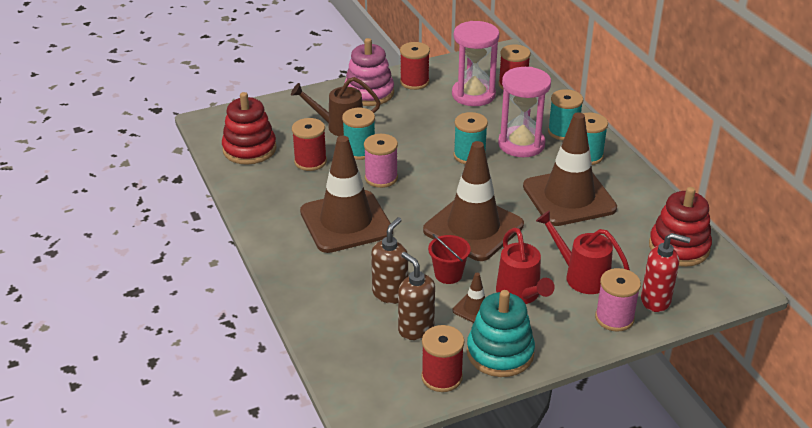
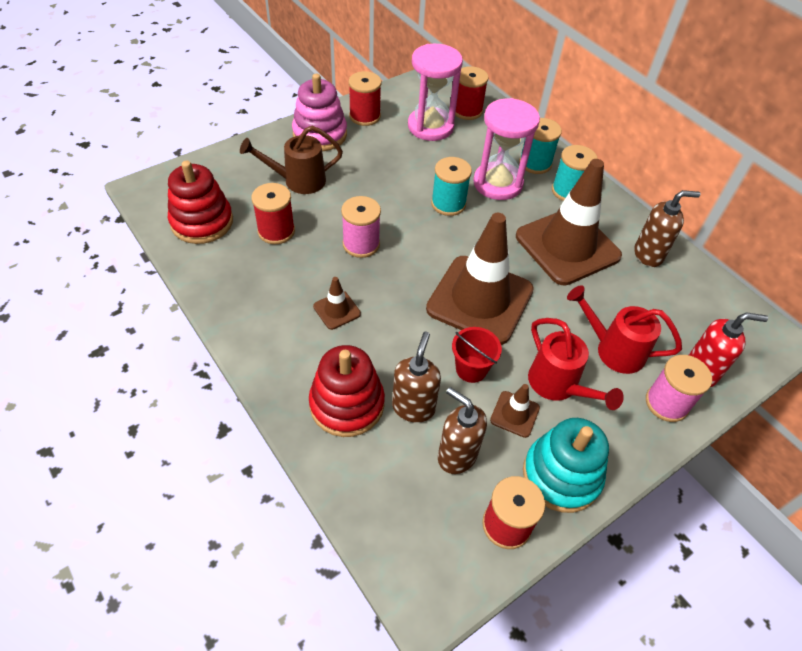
camera: 15 degrees left, 15 degrees up
brown traffic cone [300,136,393,253] -> brown traffic cone [313,277,361,330], size x0.42
turquoise spool [342,108,375,160] -> none
red stacking toy [649,187,712,267] -> red stacking toy moved to [309,345,385,437]
none -> brown soap dispenser [634,190,701,267]

